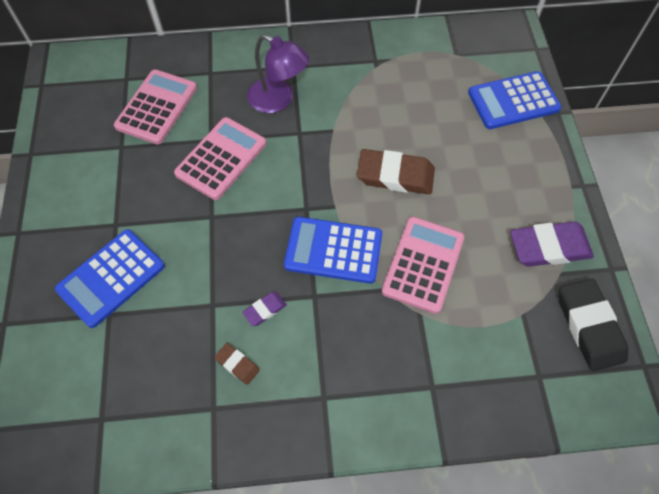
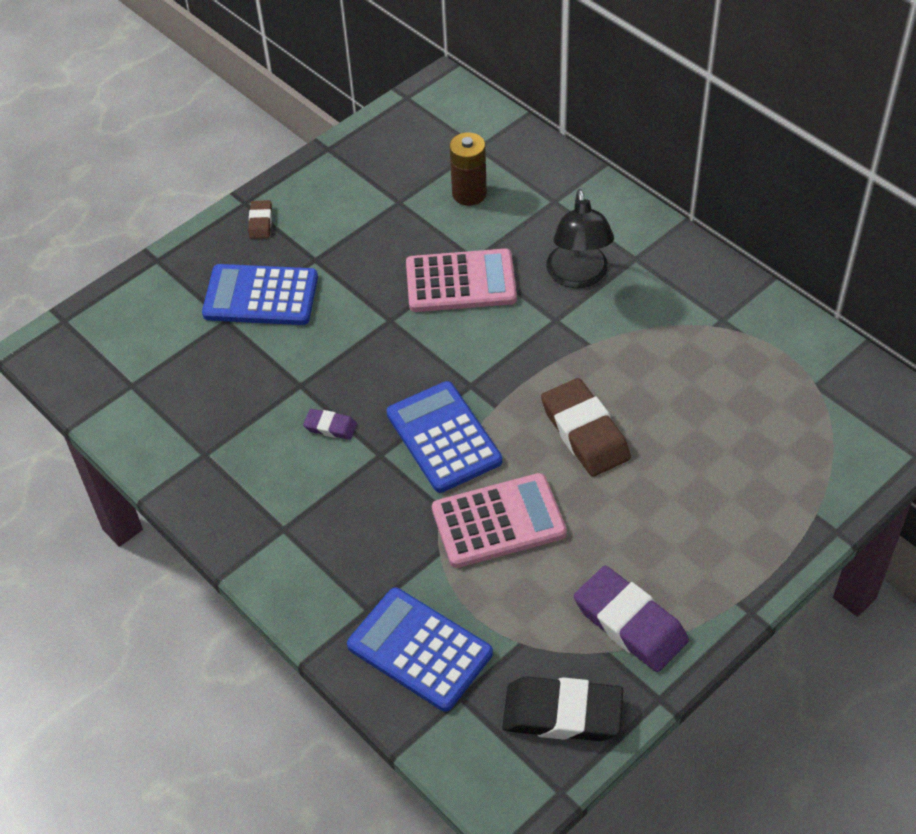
camera: 55 degrees right, 10 degrees down
pink calculator [114,69,197,145] -> brown battery [450,132,487,206]
brown eraser [214,343,260,385] -> brown eraser moved to [248,200,272,239]
purple lamp [247,34,310,113] -> black lamp [546,189,614,288]
blue calculator [468,71,562,129] -> blue calculator moved to [347,588,493,712]
black eraser [559,279,628,371] -> black eraser turned 60 degrees clockwise [502,676,623,741]

